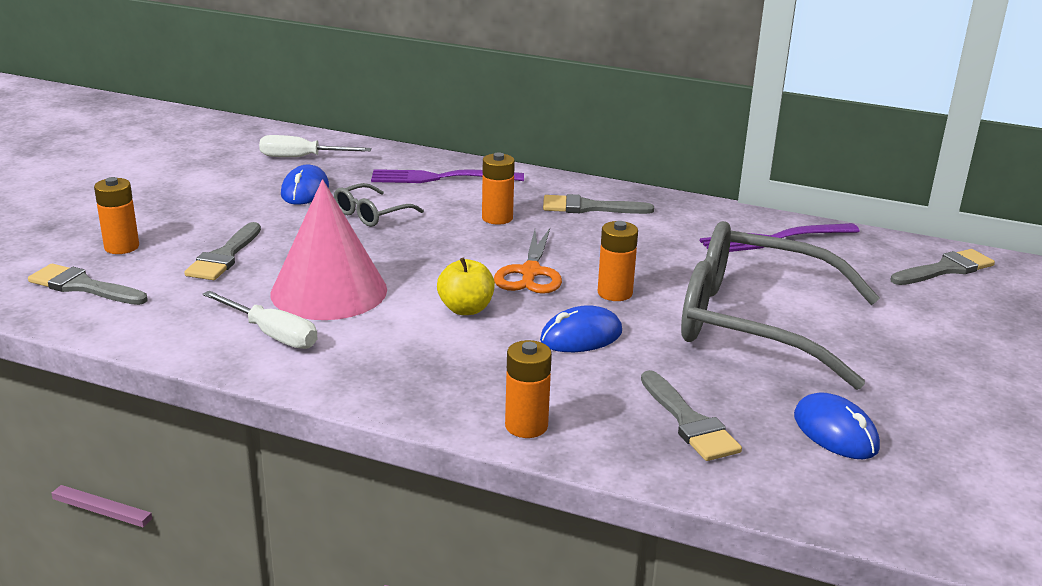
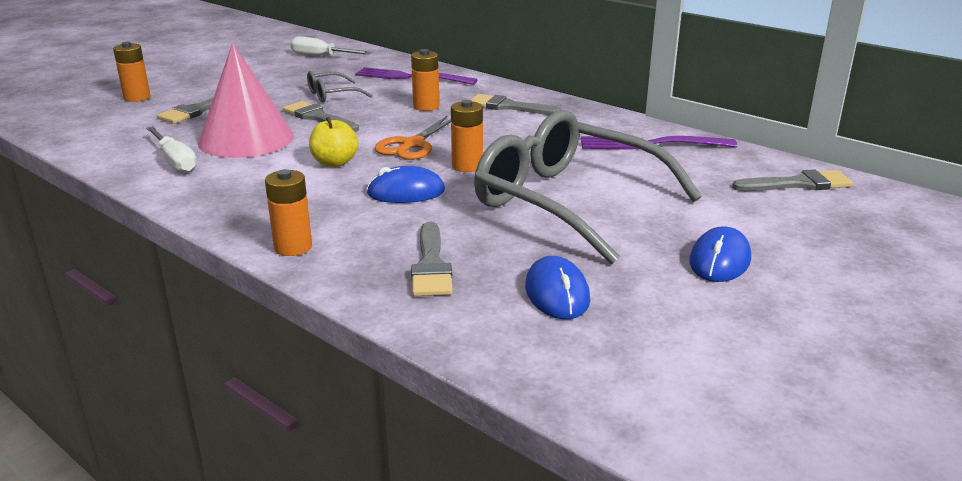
camera: 20 degrees right, 0 degrees up
grey brush [28,264,148,305] -> grey brush moved to [283,101,359,132]
blue mouse [281,164,329,205] -> blue mouse moved to [689,226,751,282]

